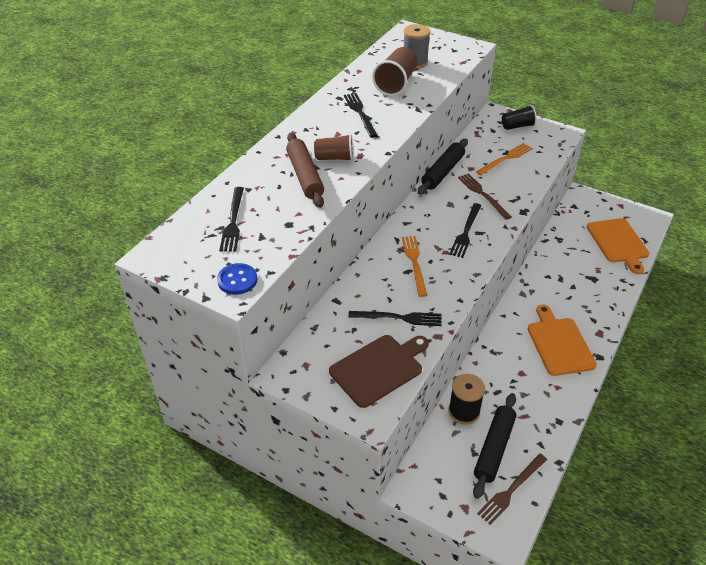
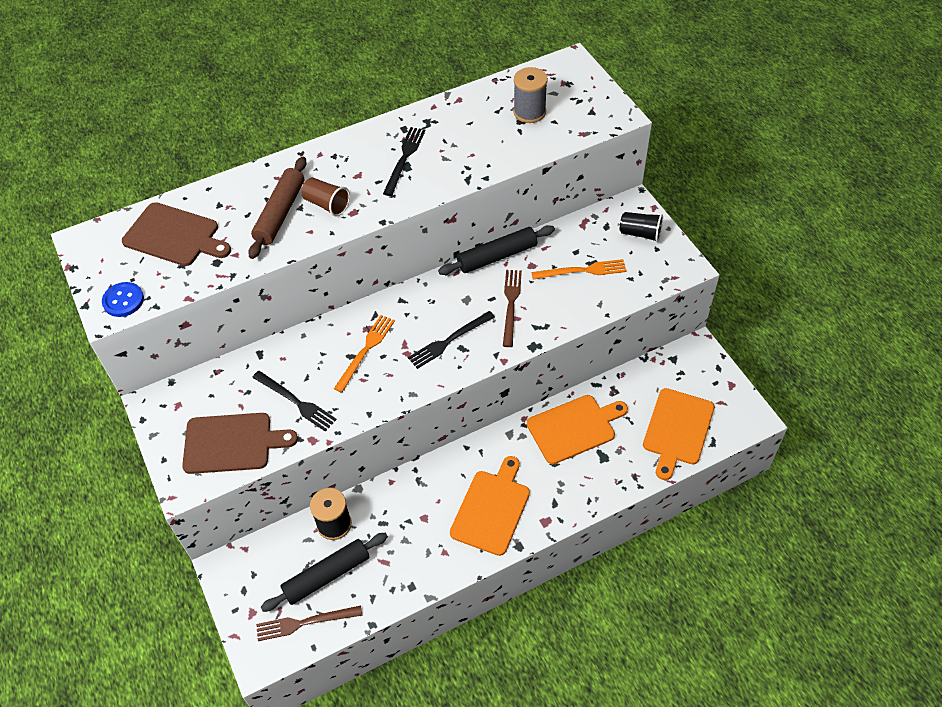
camera: 35 degrees right, 10 degrees up
black fork [219,187,244,252] -> brown cutting board [122,202,231,266]
brown cup [372,47,418,96] -> none
none -> orange cutting board [527,395,628,464]

